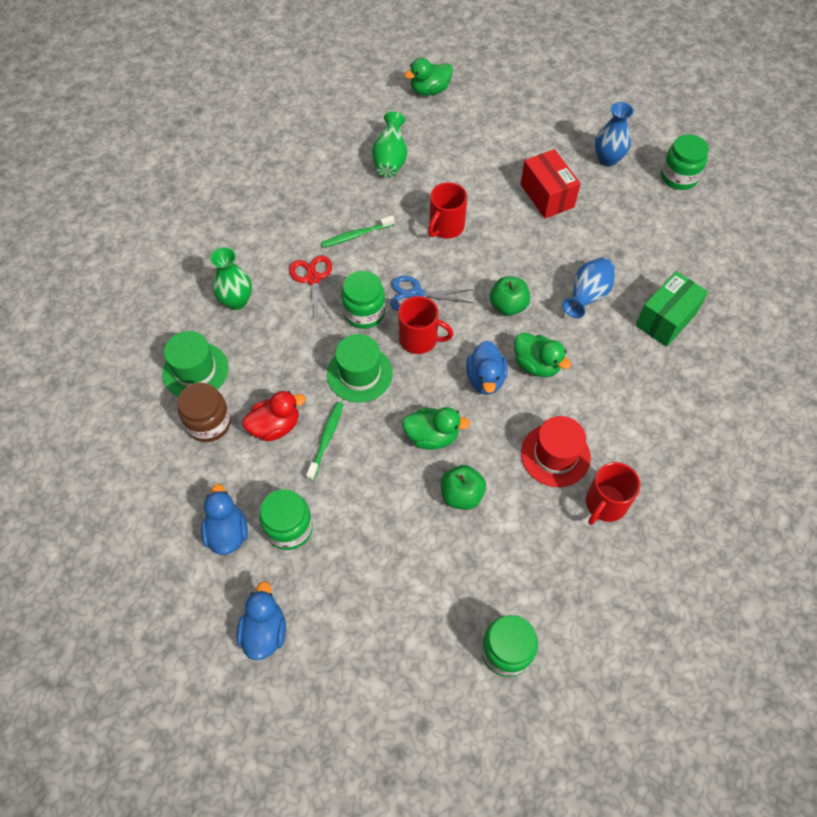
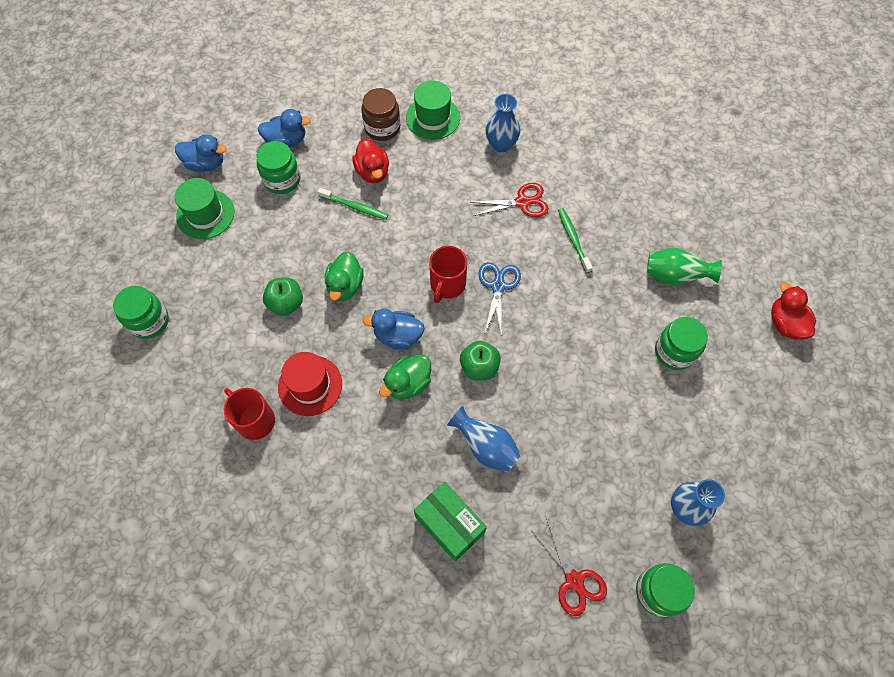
camera: 95 degrees right, 5 degrees up
green vase [210,247,252,310] -> blue vase [486,94,520,153]
green hat [327,334,393,403] -> green hat moved to [175,178,235,239]
green jar [341,271,385,329] -> green jar moved to [655,317,708,370]
green duck [404,58,453,96] -> red duck [771,282,816,340]
red mug [428,182,467,239] -> none
red box [520,149,581,219] -> none
none -> red scissors [530,519,607,616]

